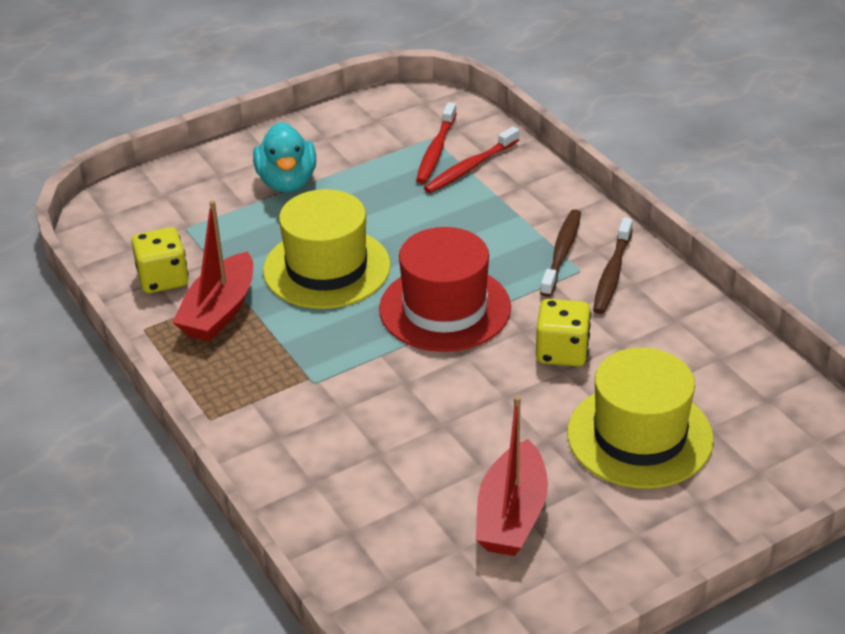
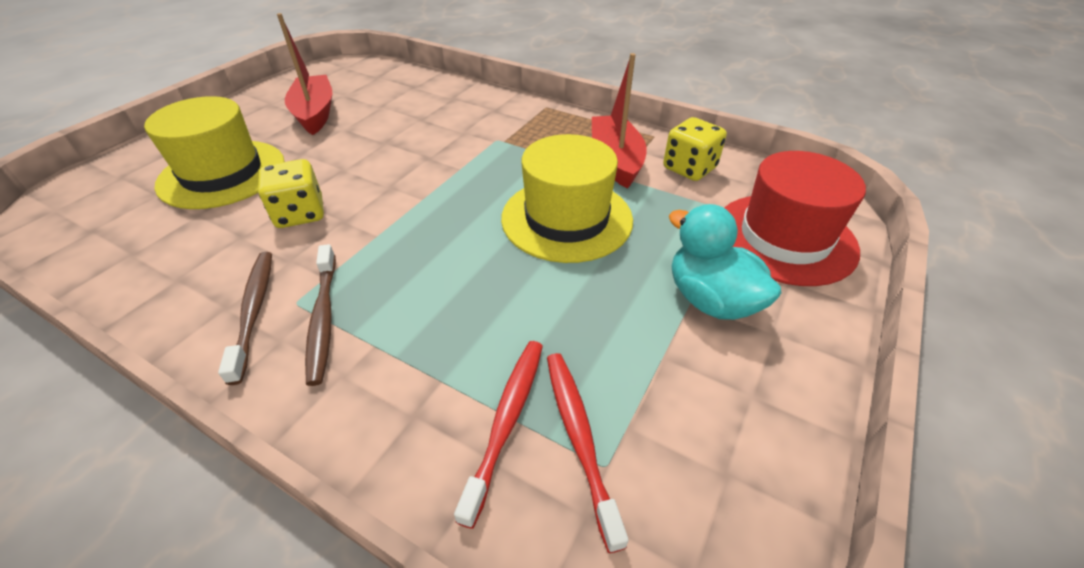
camera: 150 degrees right, 5 degrees up
red hat [379,227,511,352] -> red hat moved to [724,151,866,286]

